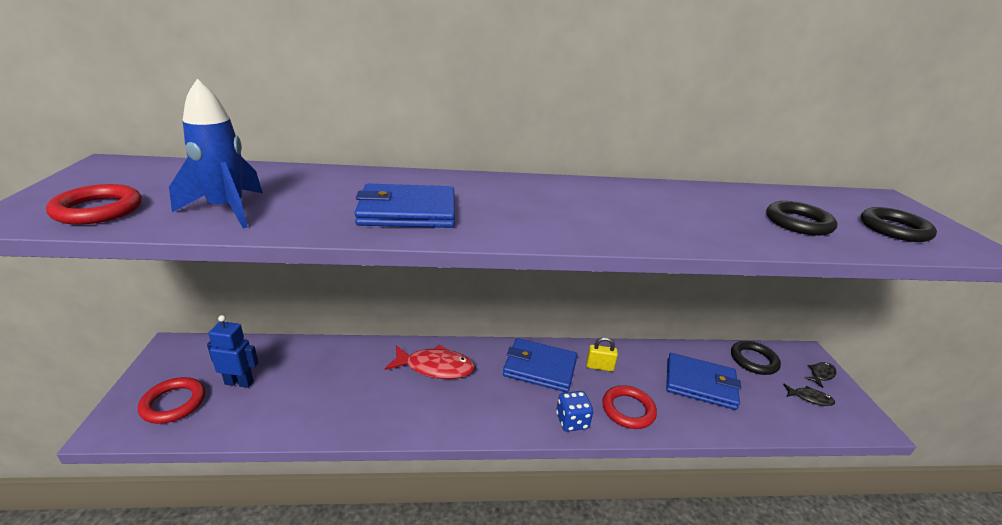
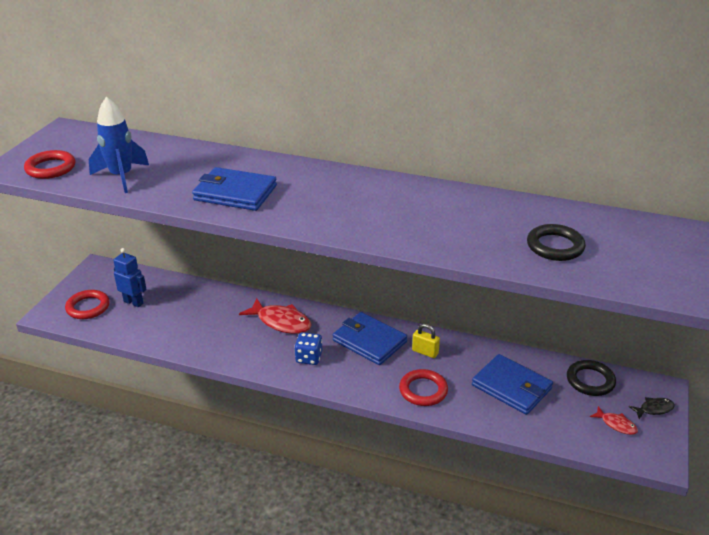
camera: 25 degrees right, 5 degrees up
blue dice [556,391,593,432] -> blue dice moved to [294,332,322,365]
black fish [783,384,835,406] -> red fish [590,406,638,435]
black ring [861,207,937,242] -> none

